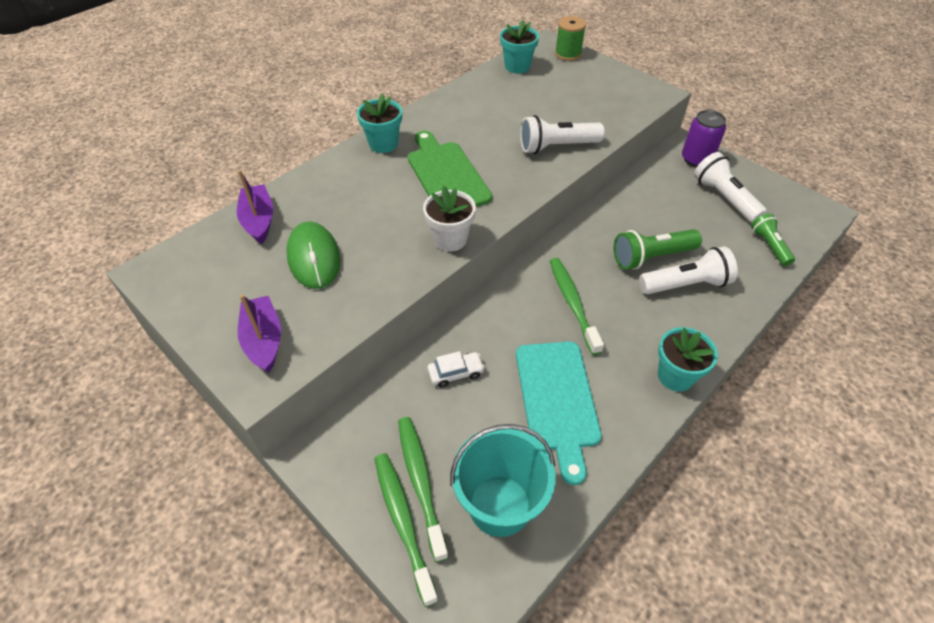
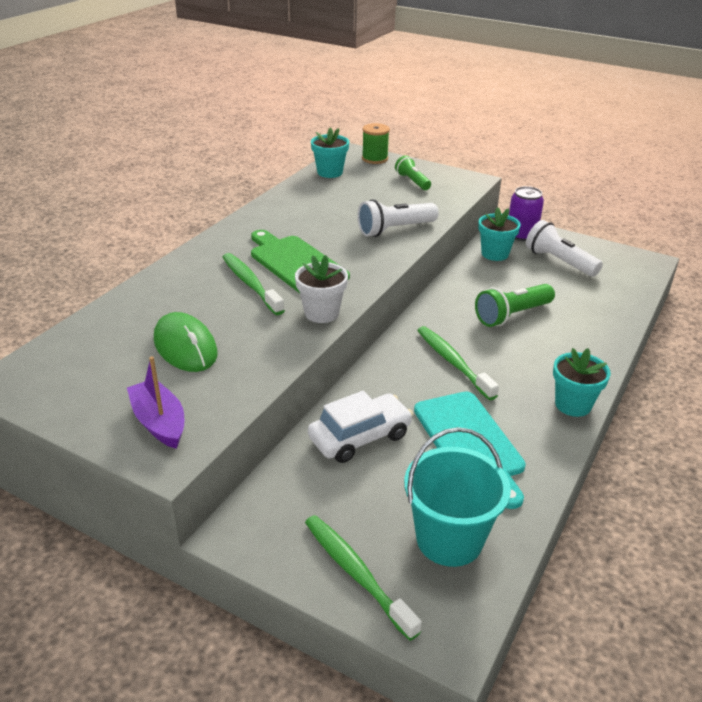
camera: 15 degrees left, 15 degrees down
purple boat [237,170,273,244] -> none
turquoise flower pot [357,93,402,153] -> turquoise flower pot moved to [478,207,521,261]
green toothbrush [398,417,449,562] -> green toothbrush moved to [222,253,285,315]
white car [427,351,485,388] -> white car [308,391,413,463], size x1.77
white flashlight [639,246,738,294] -> none
green flashlight [751,213,795,266] -> green flashlight moved to [395,155,431,190]

